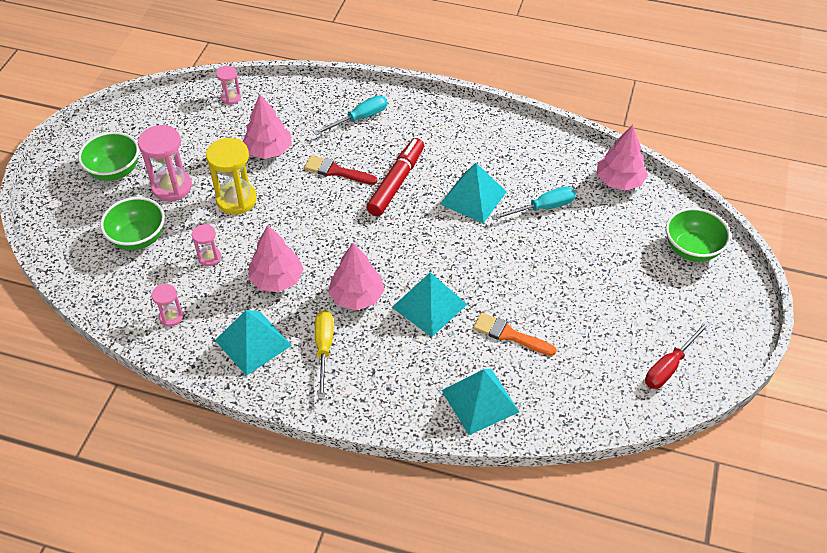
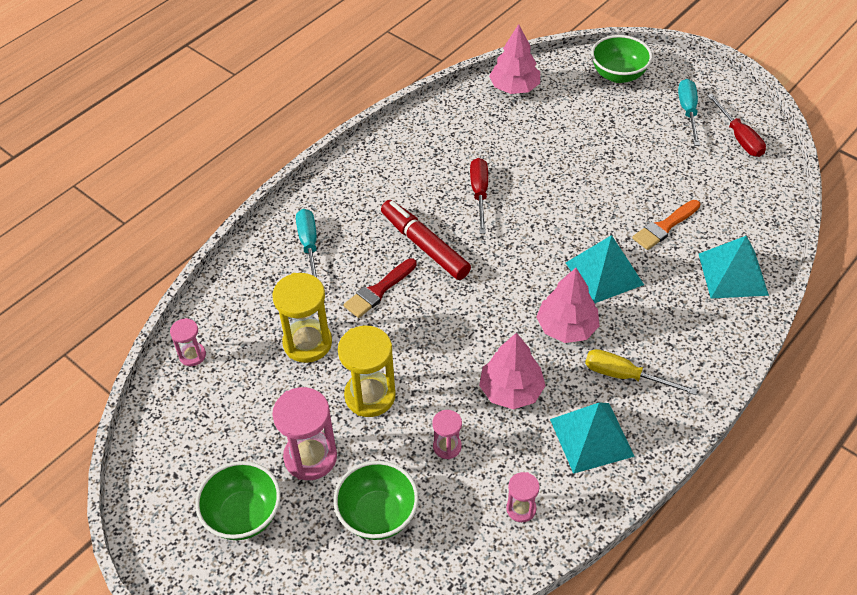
camera: 65 degrees left, 0 degrees up
pink tree [243,94,292,159] -> yellow hourglass [272,273,332,363]
turquoise pyramid [440,163,507,224] -> red screwdriver [470,158,488,234]
turquoise screwdriver [491,186,576,220] -> turquoise screwdriver moved to [678,79,700,146]

